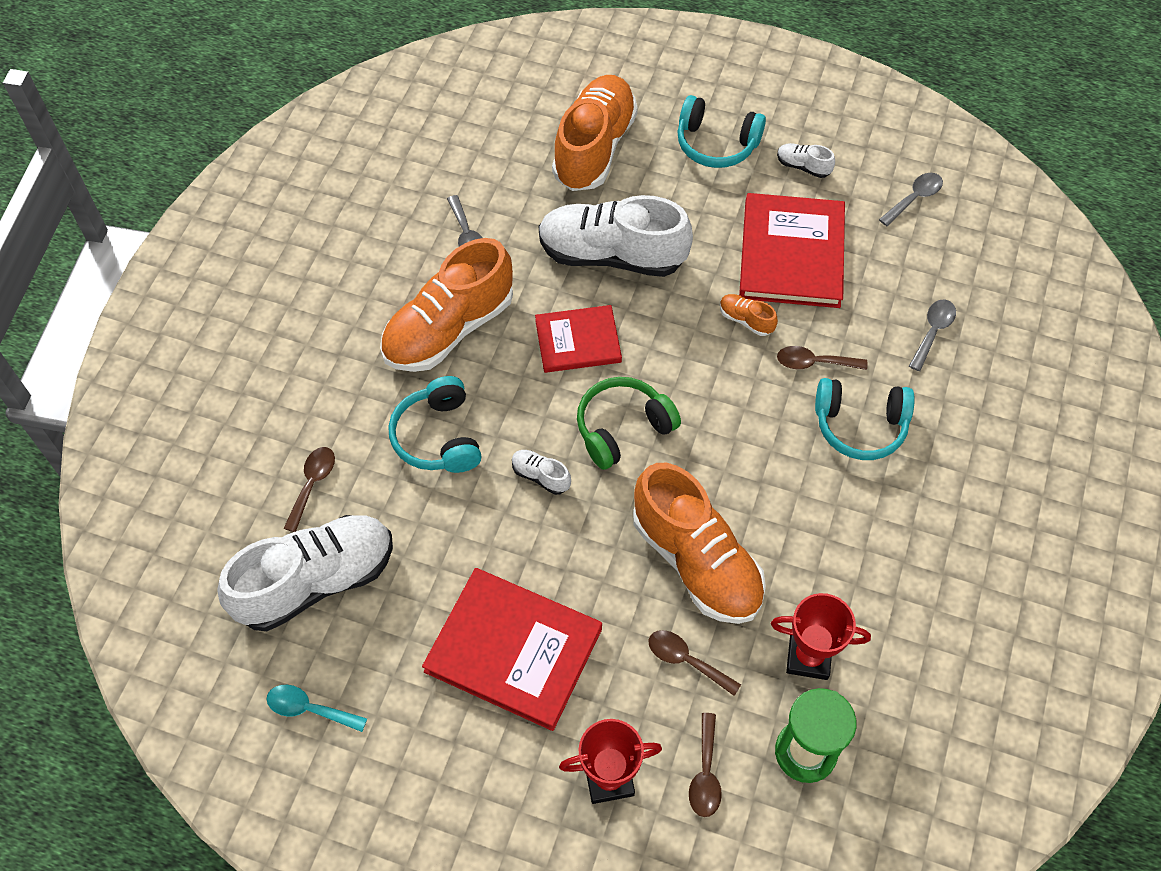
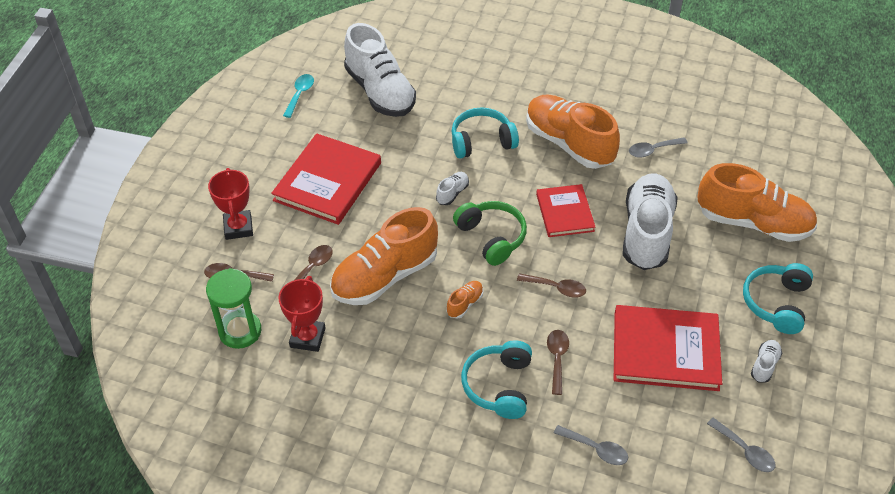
camera: 90 degrees right, 10 degrees down
brown spoon [283,447,335,532] -> brown spoon moved to [517,273,586,298]
orange shoe [720,294,778,336] -> orange shoe moved to [447,281,483,318]

